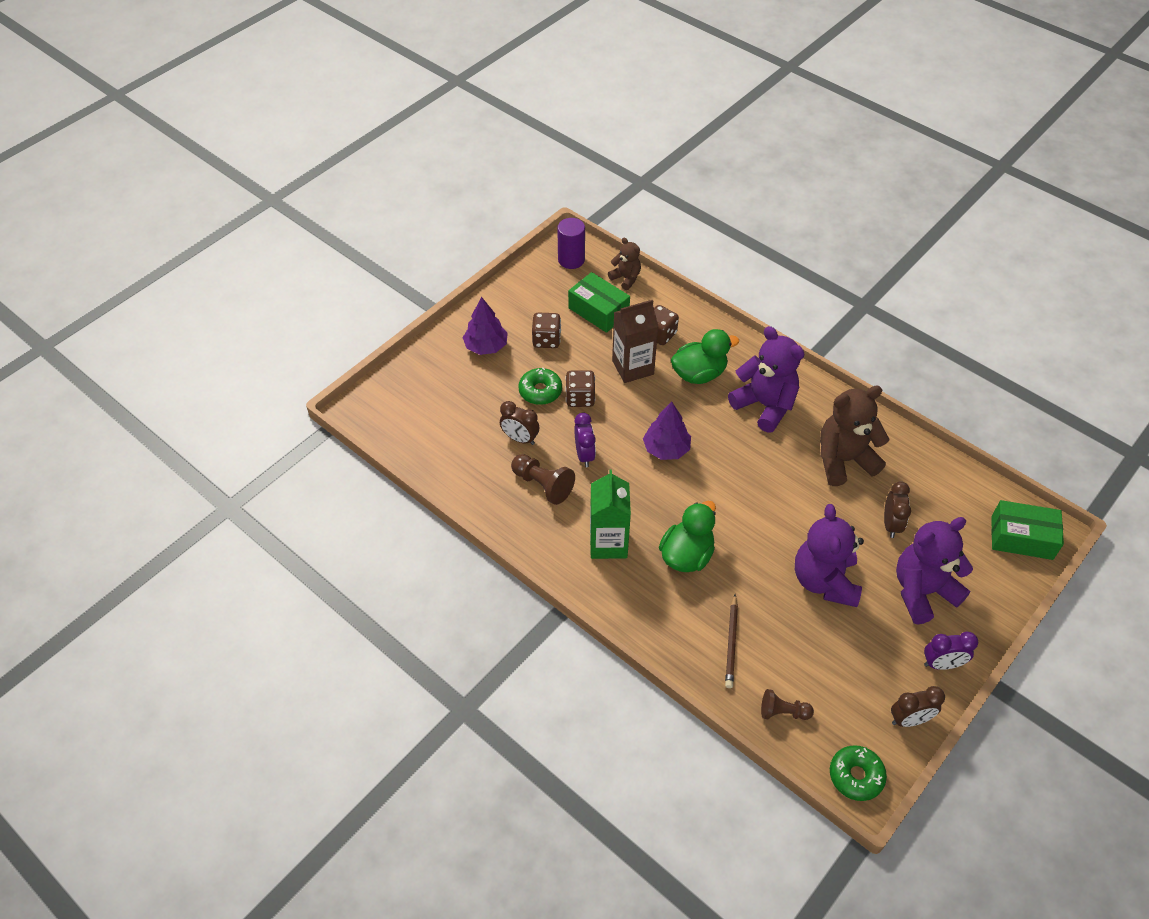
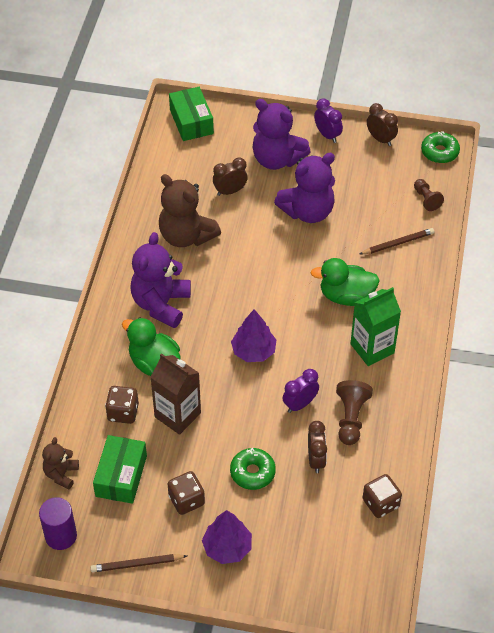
camera: 120 degrees left, 0 degrees up
brown dice [565,370,595,407] -> brown dice moved to [363,474,402,518]
none -> brown pencil [91,554,187,572]

